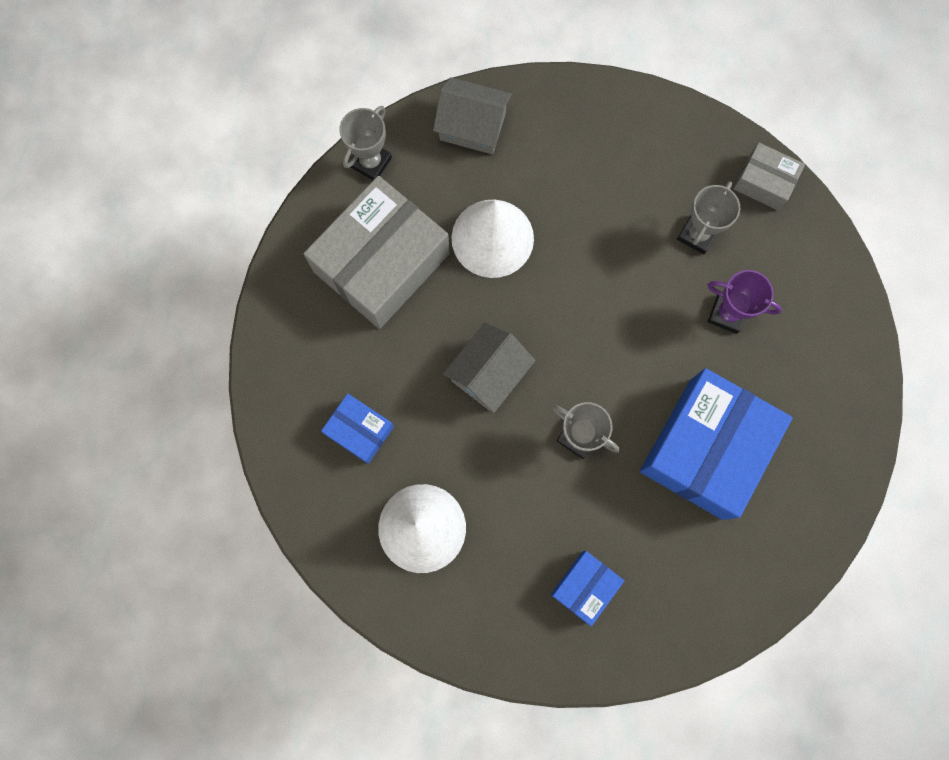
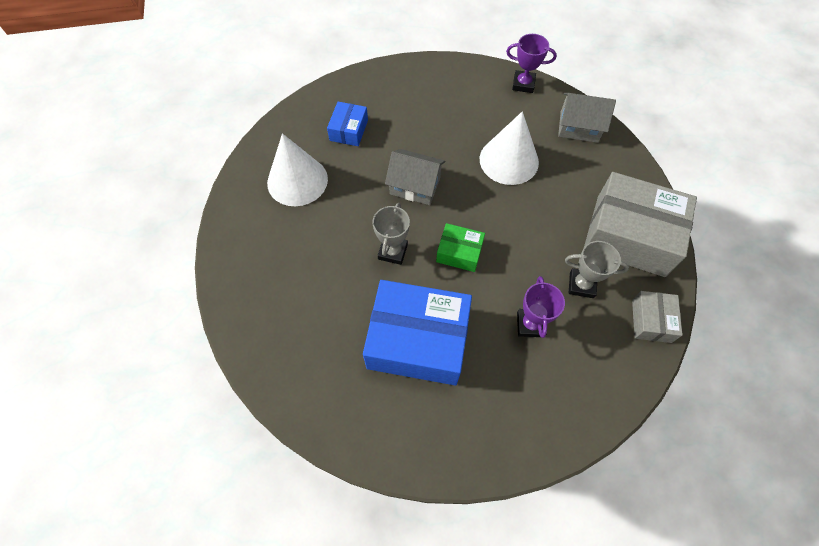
camera: 70 degrees right, 15 degrees down
grey box [304,176,450,329] -> grey box moved to [584,172,697,277]
grey trophy [339,106,392,180] -> purple trophy [506,34,557,93]
grey house [433,77,512,154] -> grey house turned 75 degrees counterclockwise [558,93,616,143]
blue box [551,551,624,626] -> none
none -> green box [436,223,485,272]

